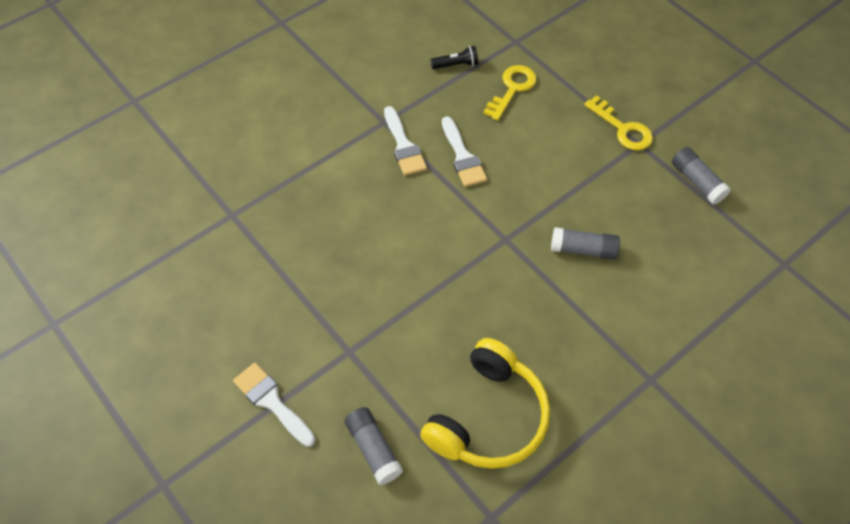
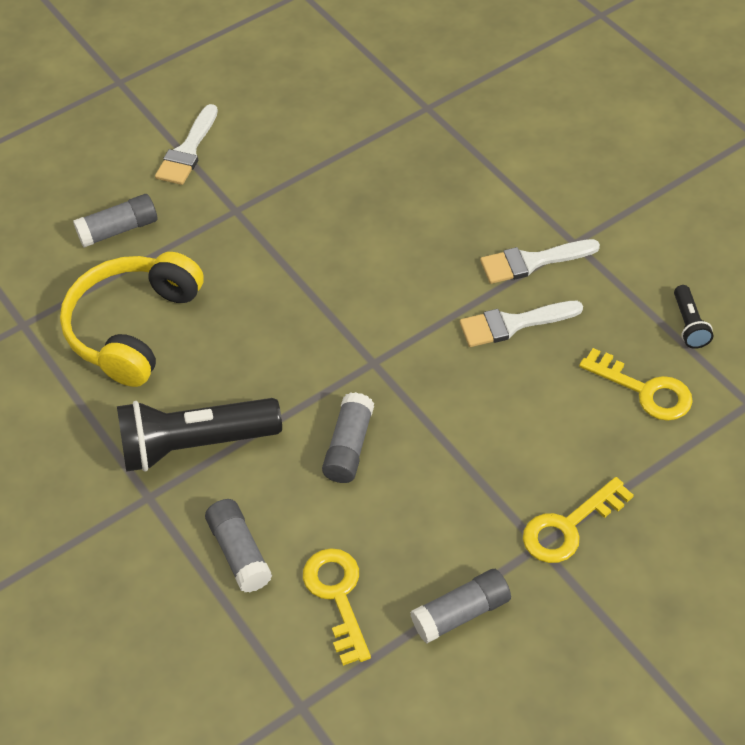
camera: 100 degrees right, 5 degrees down
white brush [233,363,315,447] -> white brush turned 150 degrees clockwise [155,104,218,185]
yellow headphones [420,338,550,469] -> yellow headphones turned 75 degrees clockwise [60,252,204,387]
none -> black flashlight [117,398,282,472]
none -> grey glue stick [205,499,272,592]
none -> yellow key [303,548,371,666]

